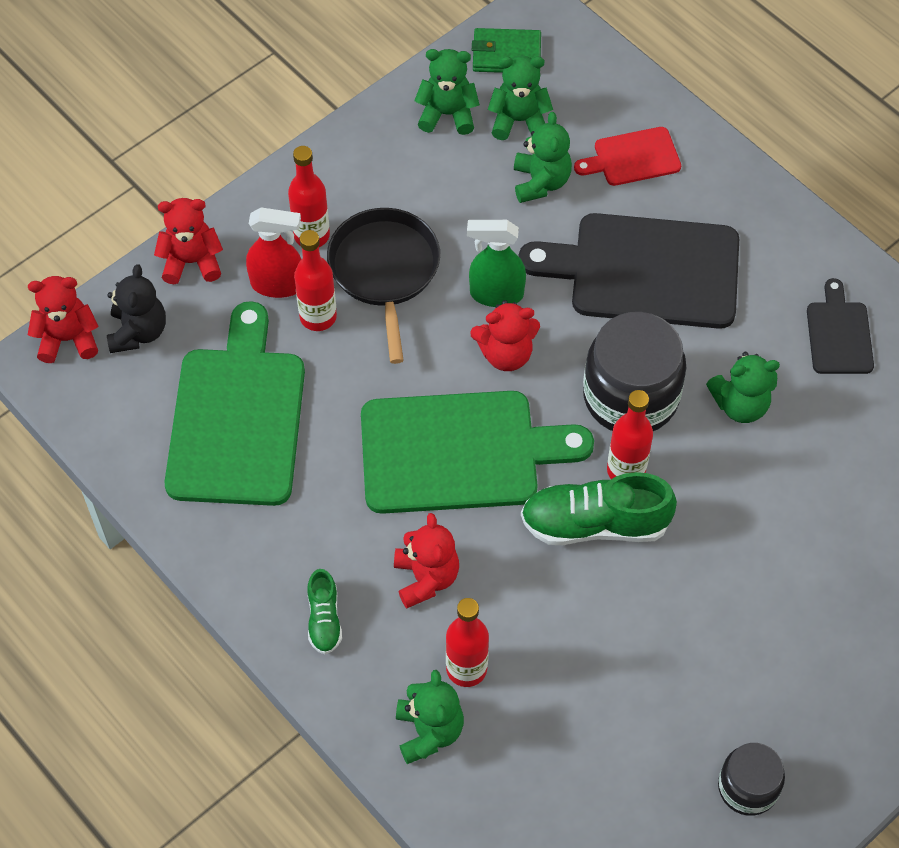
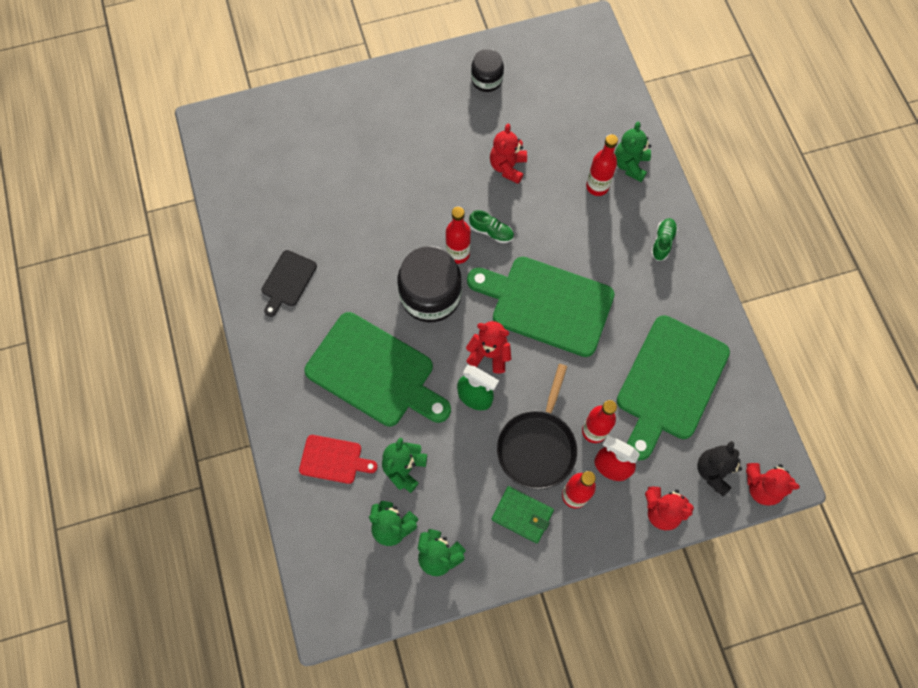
camera: 155 degrees left, 10 degrees up
red teddy bear [394,513,459,609] -> red teddy bear moved to [490,124,527,184]
green wallet [472,28,541,73] -> green wallet moved to [492,486,554,543]
black cutting board [519,213,739,329] -> green cutting board [304,312,451,427]
green shoe [521,472,677,545] -> green shoe [469,210,514,243], size x0.53
green teddy bear [706,352,780,423] -> none

